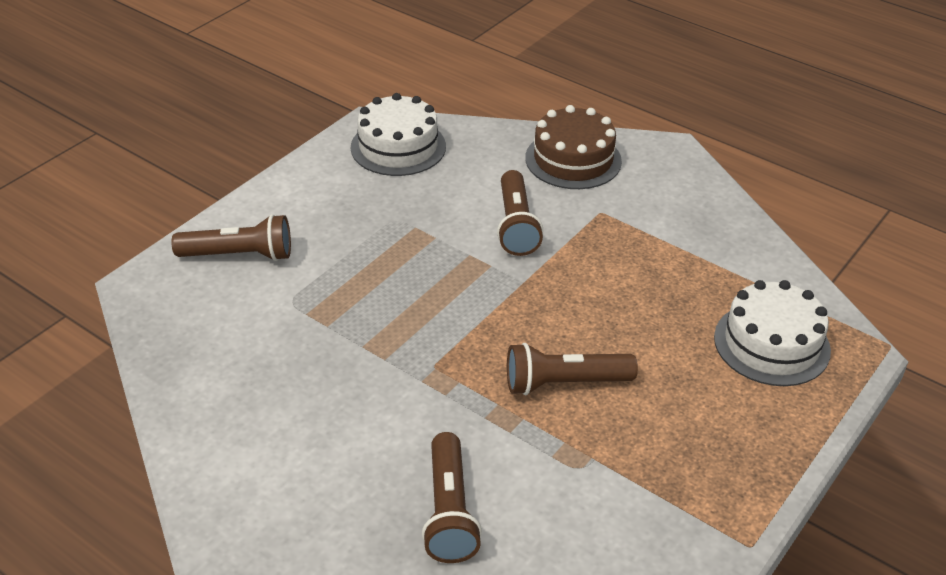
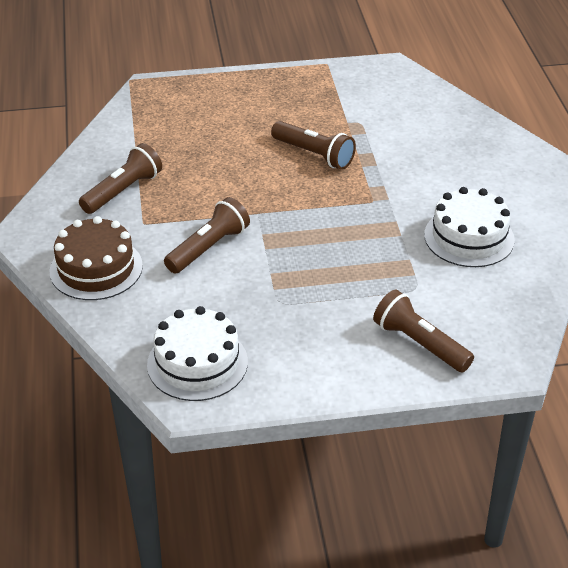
camera: 135 degrees left, 0 degrees up
brown flashlight [422,432,482,563] -> brown flashlight moved to [79,143,162,214]
white cake [714,280,831,386] -> white cake moved to [424,187,515,267]

